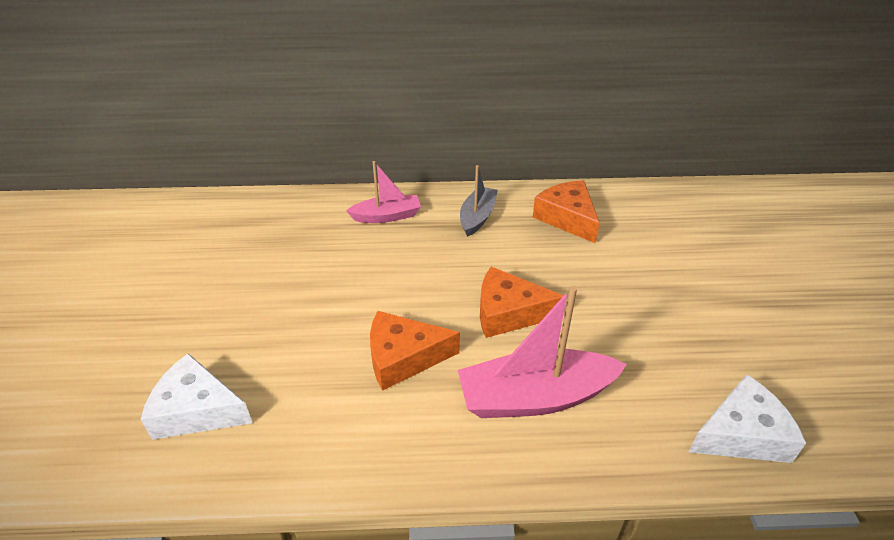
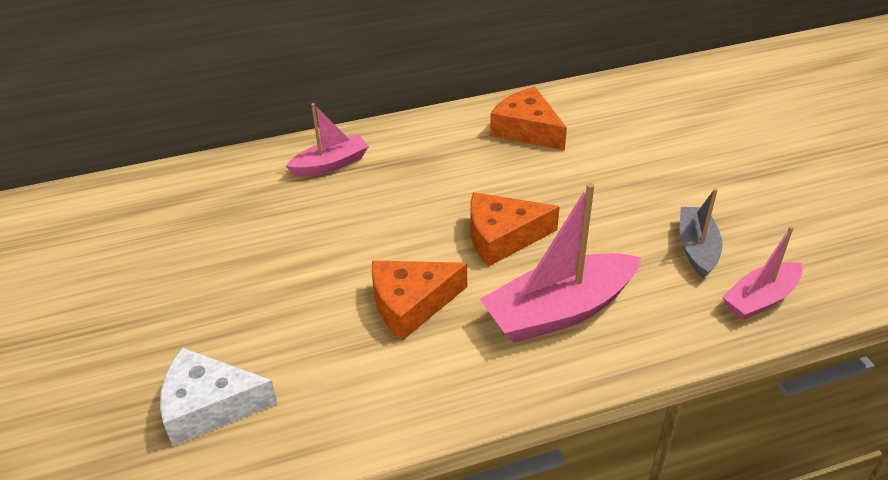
camera: 15 degrees left, 0 degrees up
grey boat [460,165,498,237] -> grey boat moved to [680,188,723,279]
white cheese [689,374,806,463] -> pink boat [722,226,803,320]

